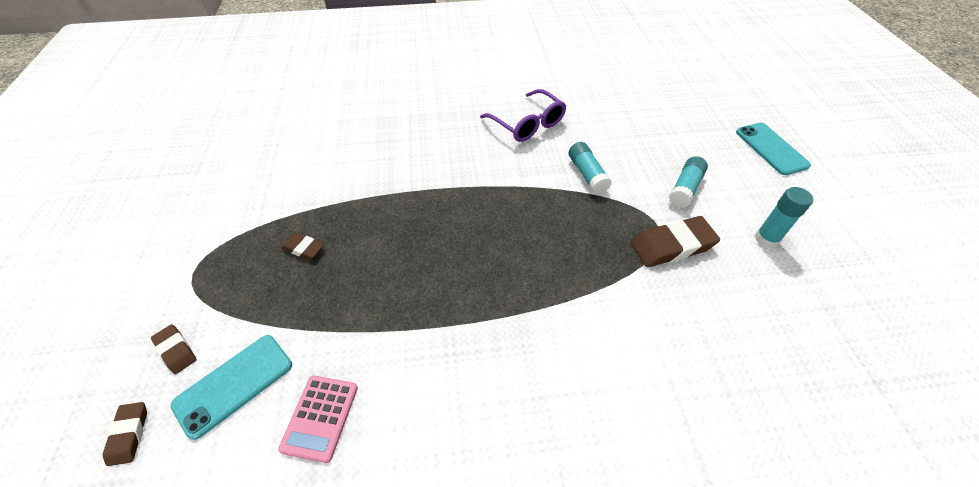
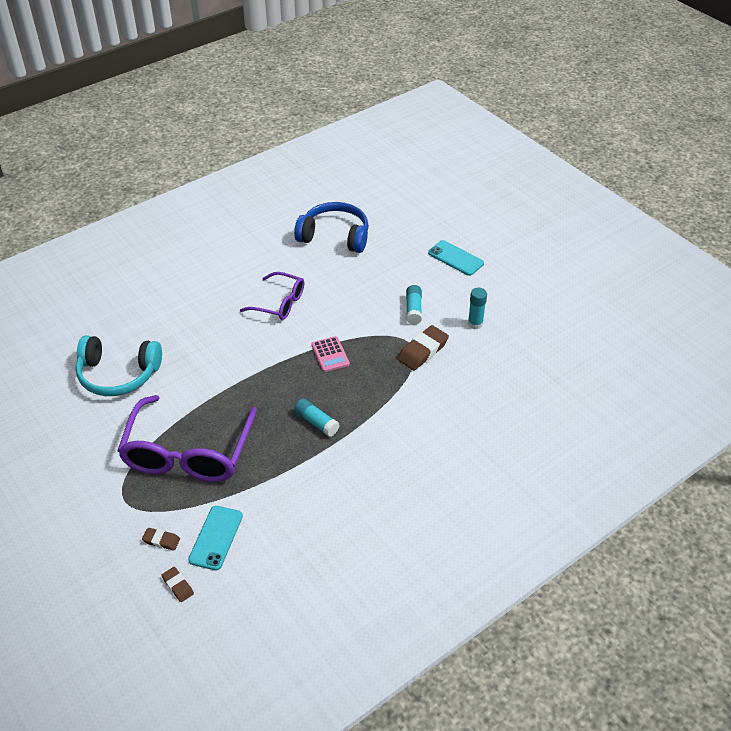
camera: 30 degrees left, 5 degrees down
pink calculator [278,376,358,463] -> pink calculator moved to [311,336,350,372]
brown eraser [281,233,324,260] -> purple glasses [117,395,257,482]
turquoise glue stick [569,142,612,194] -> turquoise glue stick moved to [294,398,340,437]
none -> turquoise headphones [75,335,162,396]
none -> blue headphones [294,202,369,253]

